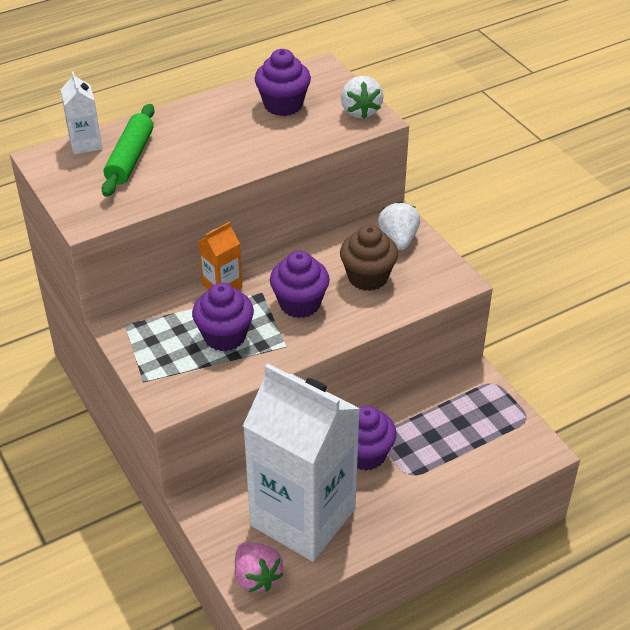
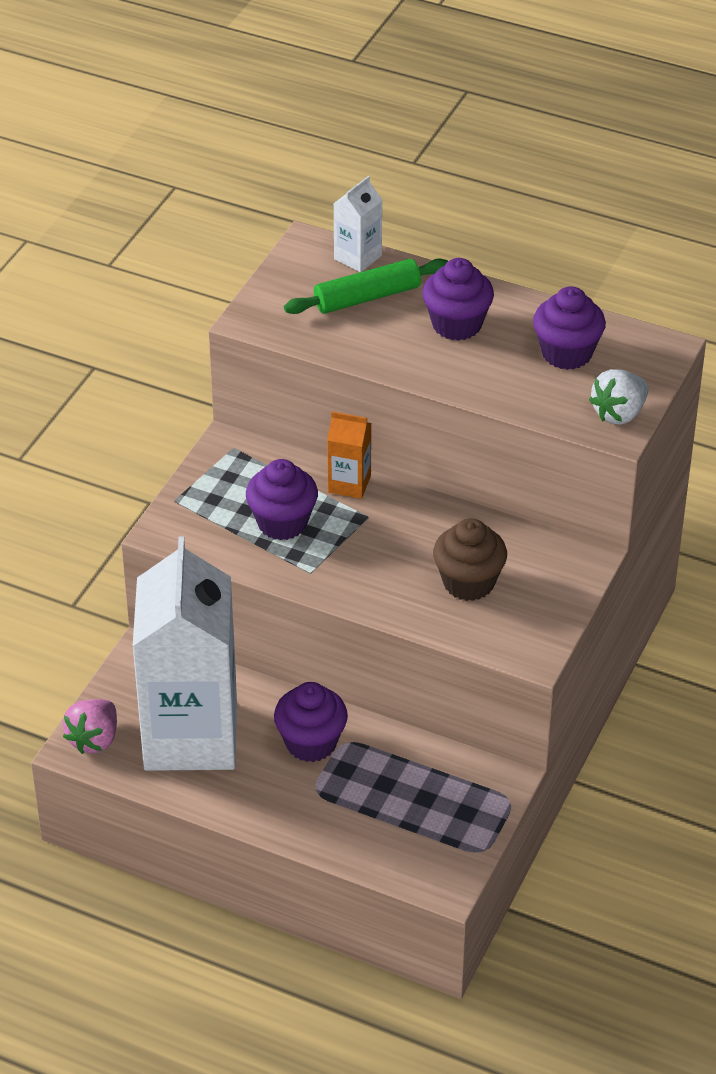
camera: 55 degrees right, 0 degrees up
purple cupcake [270,251,330,318] -> purple cupcake moved to [422,258,494,341]
white strawberry [378,202,420,250] -> none

